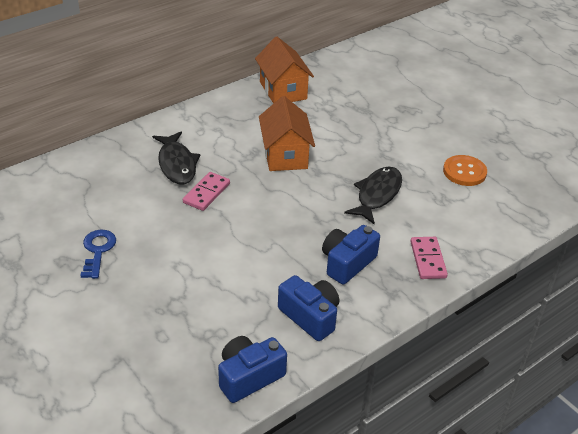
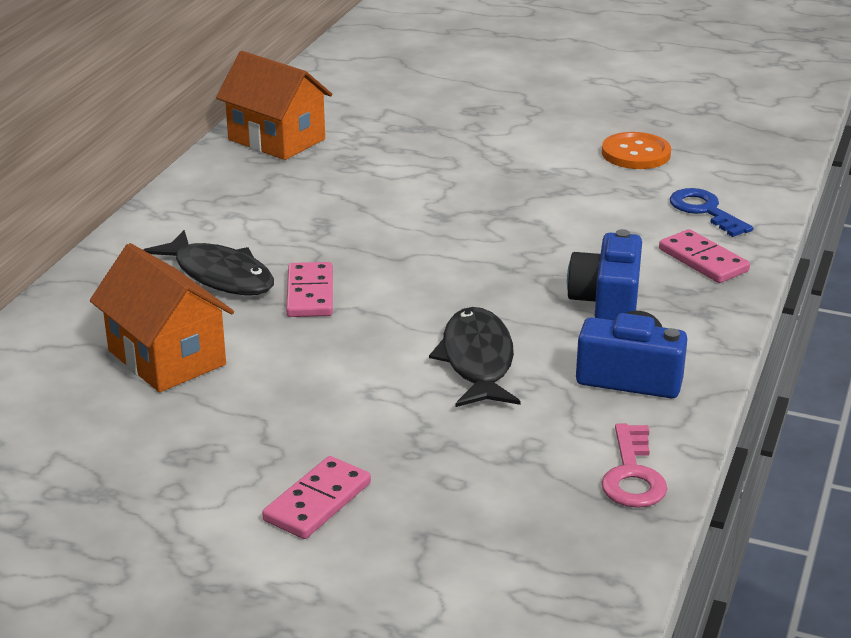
camera: 30 degrees left, 10 degrees down
blue key [81,230,116,279] -> blue key moved to [670,188,753,237]
blue camera [218,336,287,403] -> pink key [601,424,668,508]
orange house [259,96,315,171] -> orange house moved to [90,243,234,392]
black fish [344,167,402,225] -> black fish moved to [429,307,520,407]
none -> pink domino [262,456,371,539]

